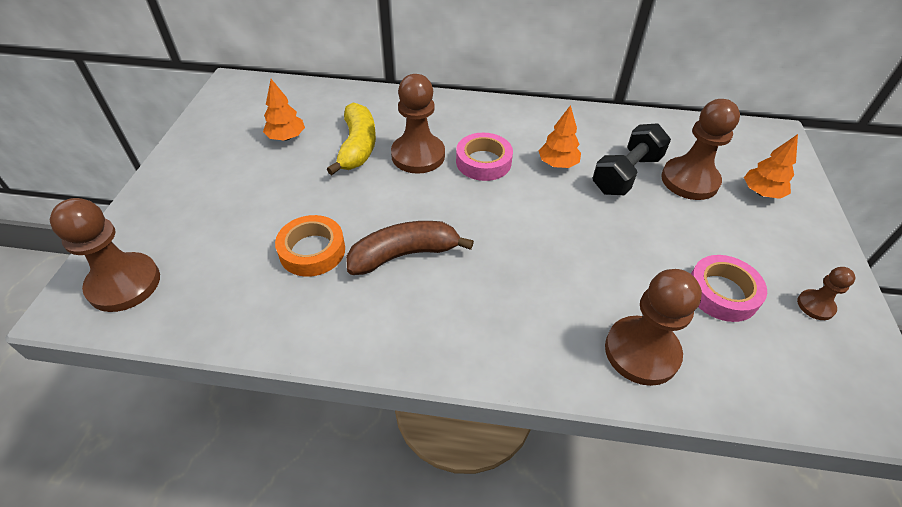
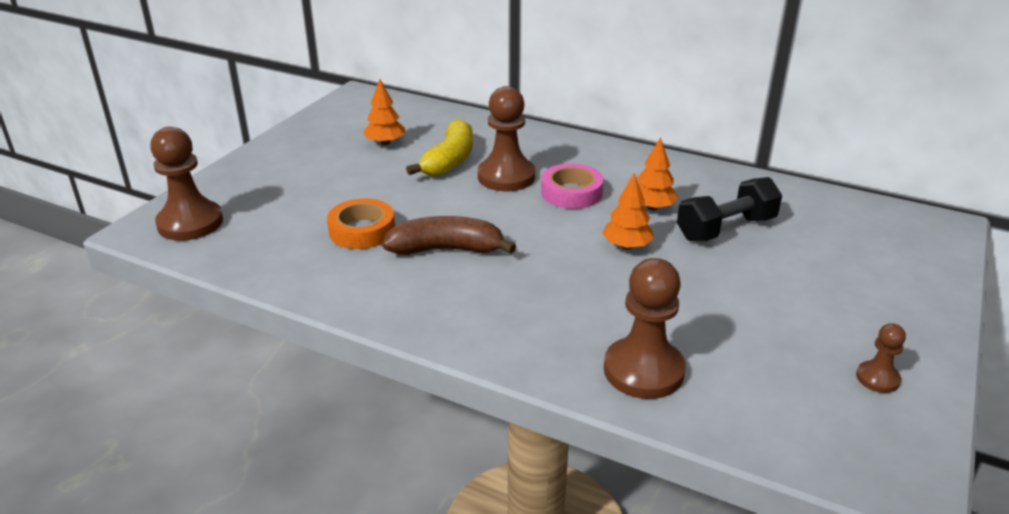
camera: 20 degrees right, 15 degrees down
brown pawn [661,99,740,200] -> none
pink tape [691,255,767,322] -> none
orange tree [744,134,798,199] -> orange tree moved to [602,173,654,249]

